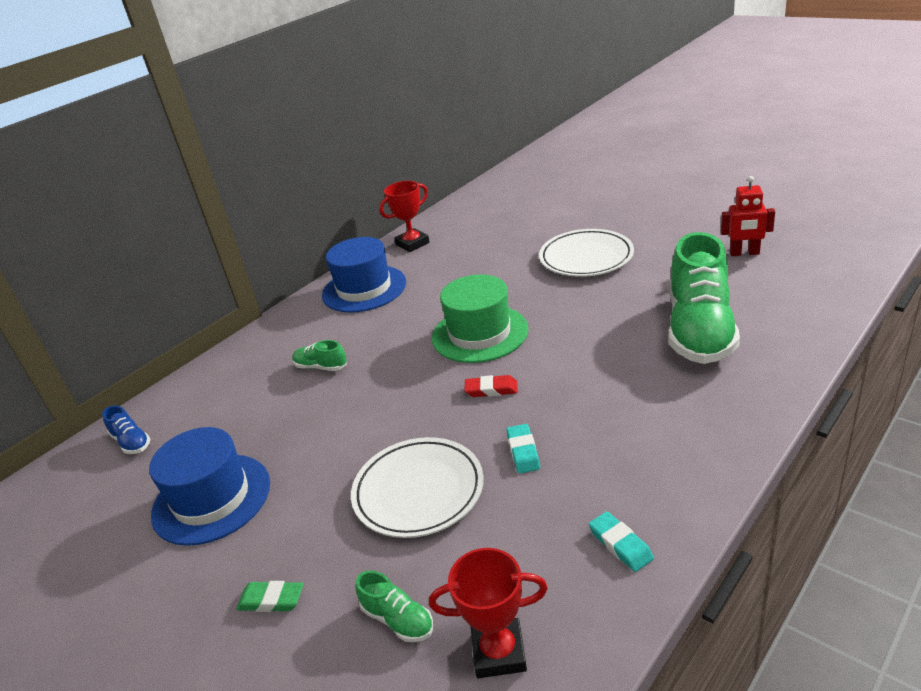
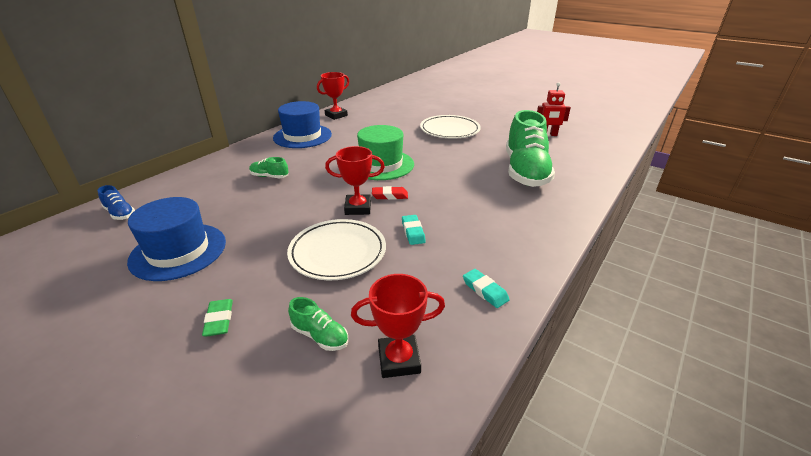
camera: 10 degrees left, 0 degrees up
green eraser [236,581,303,612] -> green eraser turned 75 degrees clockwise [202,299,233,337]
none -> red trophy [325,146,385,215]

